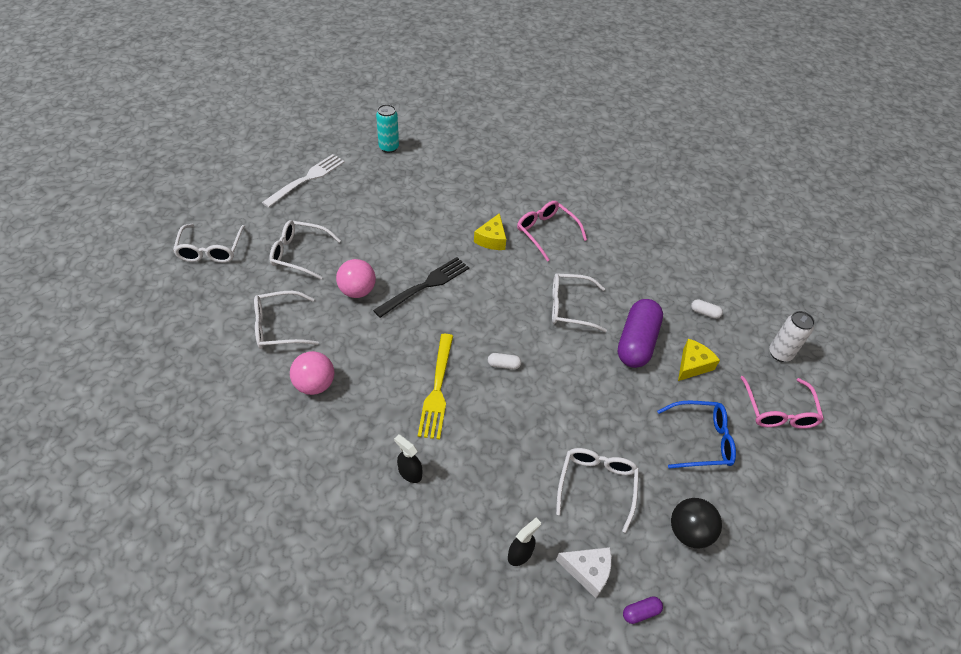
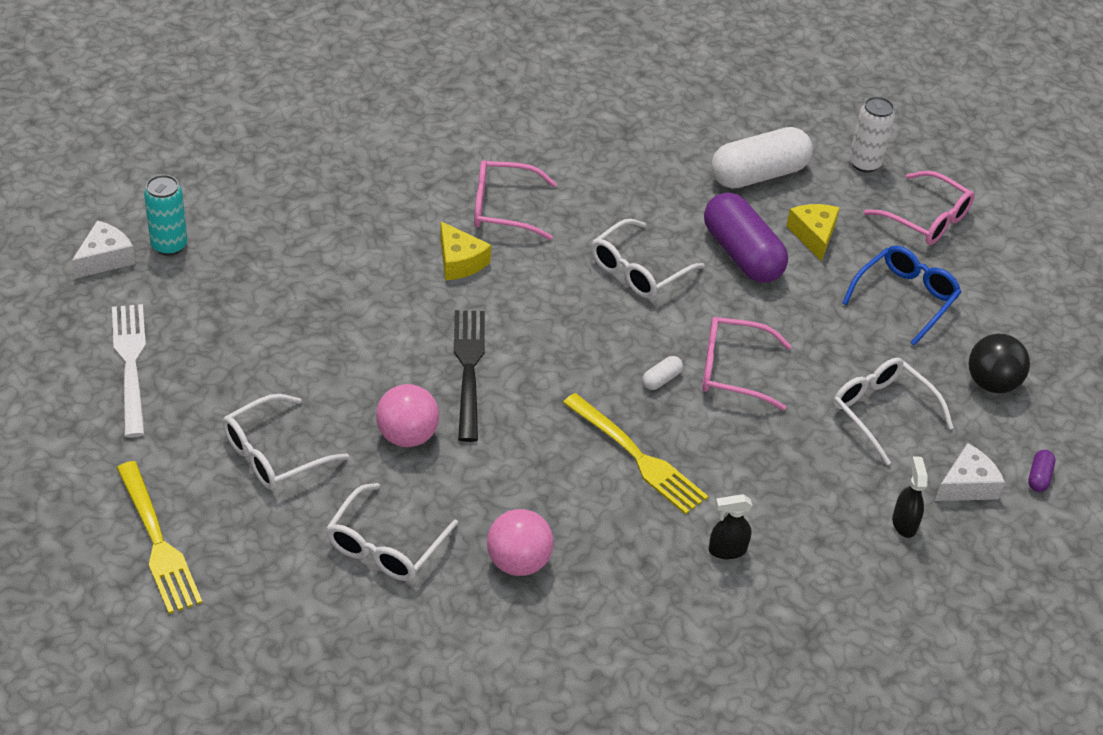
camera: 50 degrees left, 5 degrees down
white glasses [173,224,245,263] -> yellow fork [117,461,203,614]
white capsule [691,299,723,319] -> white capsule [711,127,813,189], size x2.48
none -> white cheese [72,220,135,278]
none -> pink glasses [702,317,792,410]

